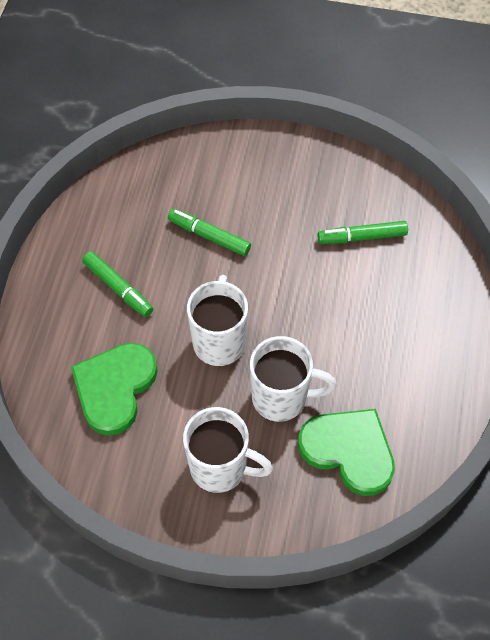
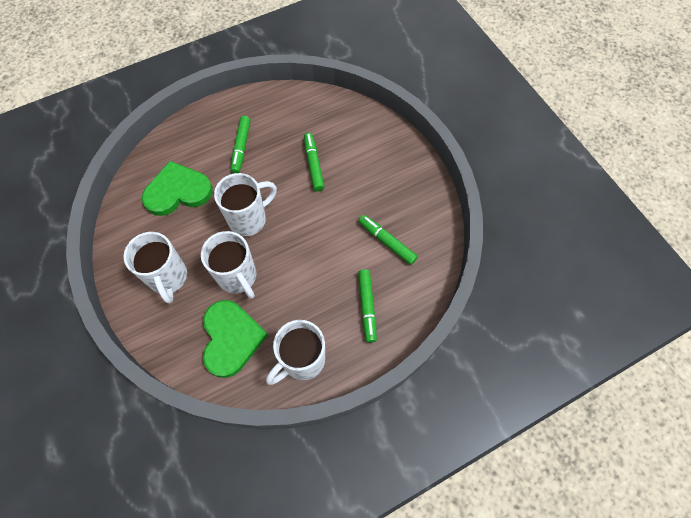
camera: 50 degrees right, 5 degrees up
none -> white mug [266,320,325,385]
none -> green marker [358,270,377,343]

